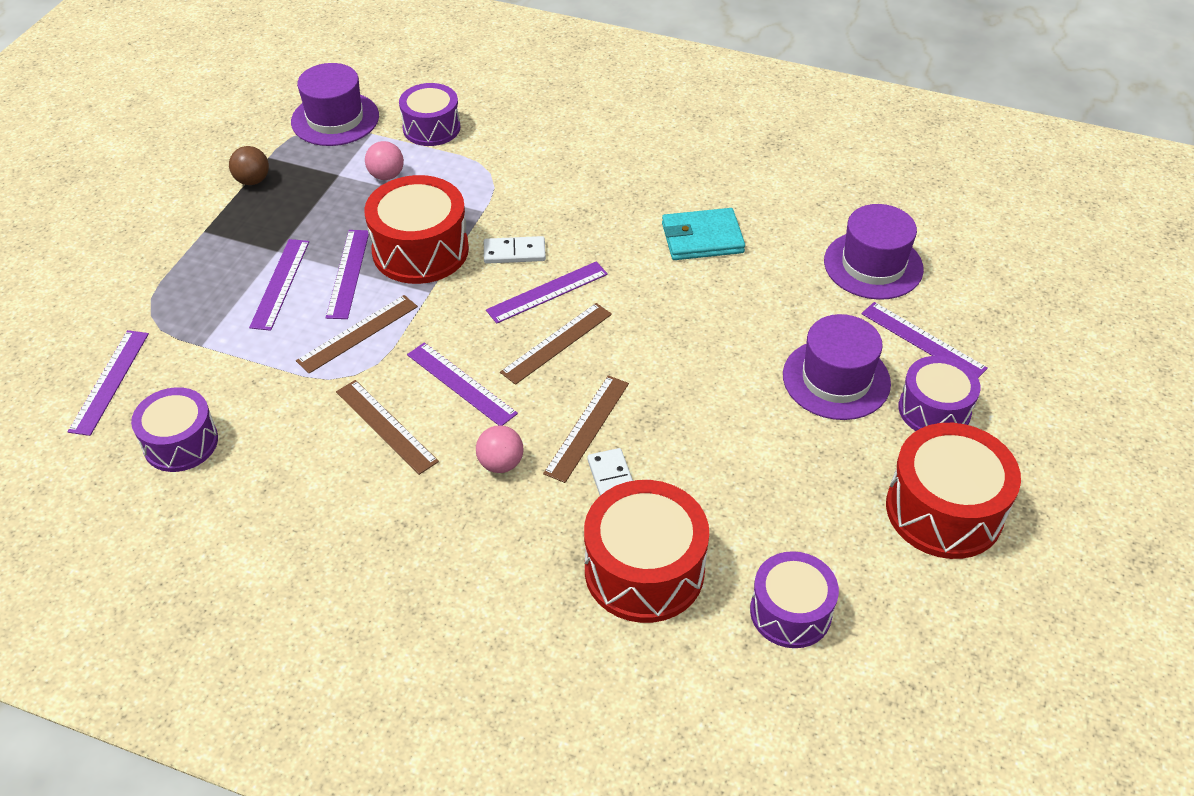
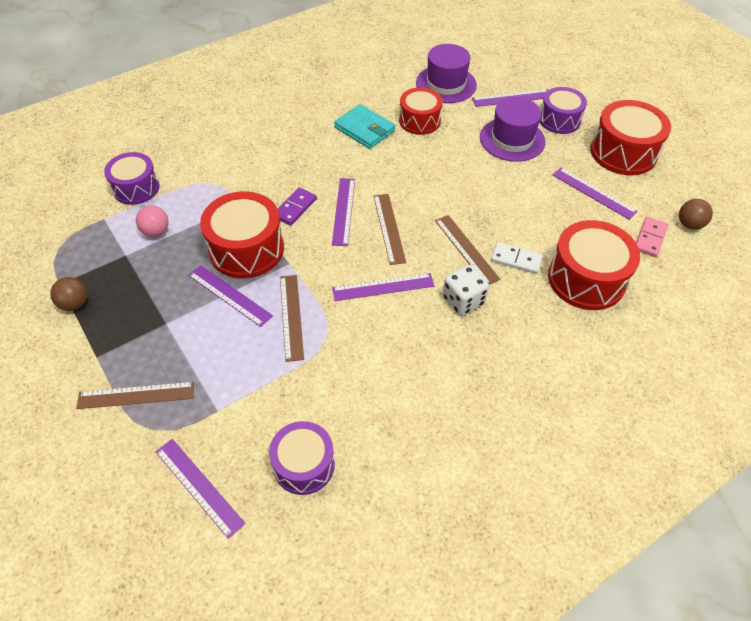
camera: 55 degrees left, 5 degrees up
purple ruler [249,239,309,331] -> purple ruler moved to [553,168,638,220]
purple hat [291,63,379,146] -> none
brown ruler [336,380,439,475] -> brown ruler moved to [76,382,194,409]
pink ball [476,425,523,473] -> white dice [443,265,489,316]
white domino [484,236,546,264] -> purple domino [278,188,317,226]
turquoise wallet [662,208,745,260] -> turquoise wallet turned 75 degrees counterclockwise [334,104,396,149]
purple drum [750,551,839,648] -> pink domino [636,217,668,257]
none -> red drum [399,87,443,135]
none -> brown ball [679,199,713,230]

